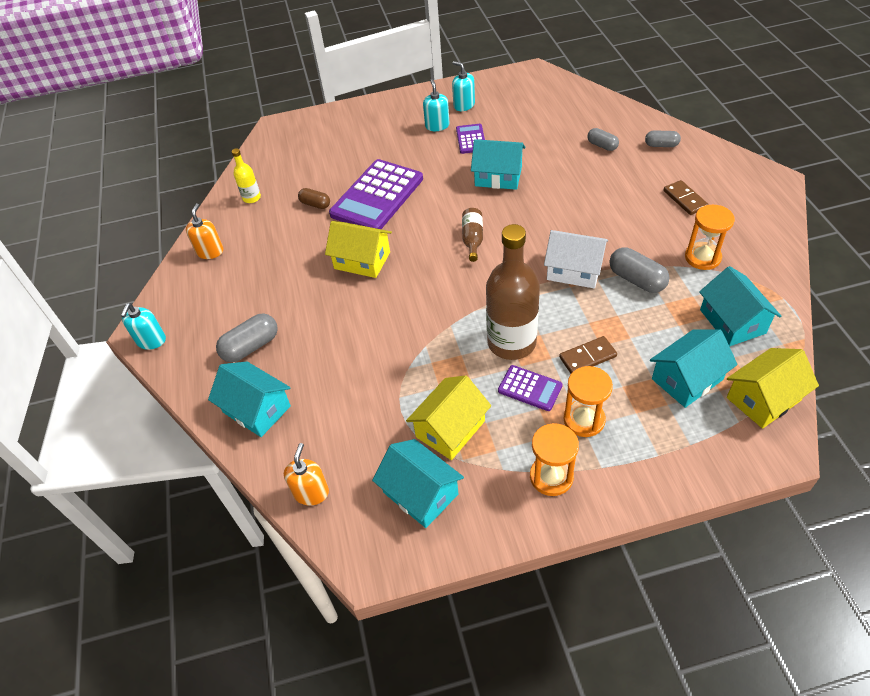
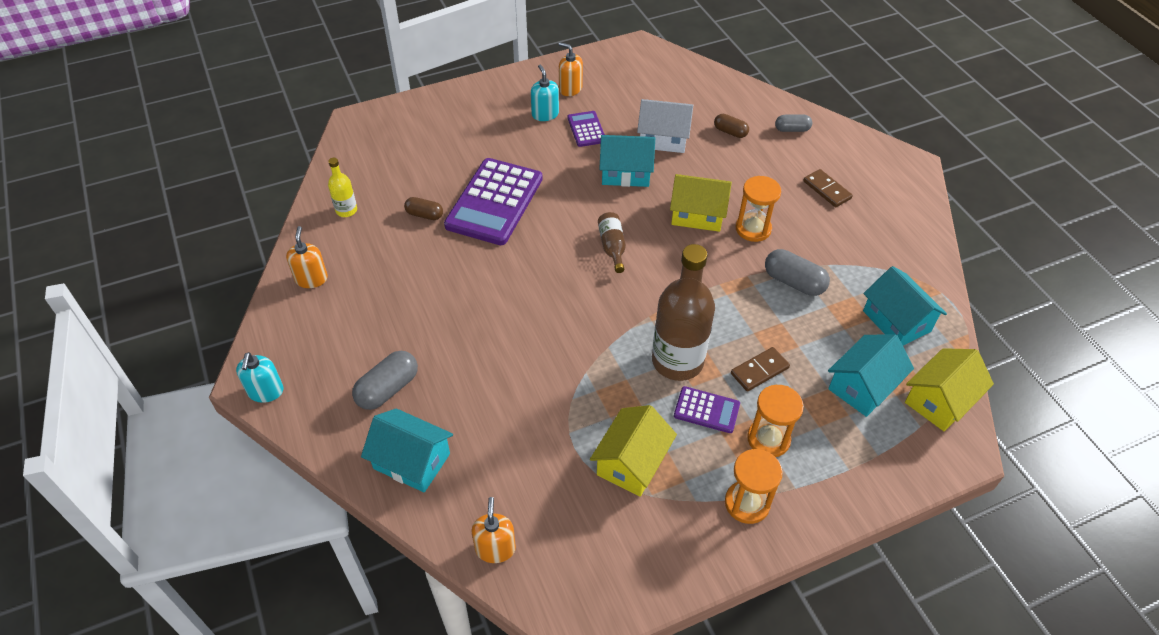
camera: 15 degrees left, 0 degrees up
yellow house [325,221,392,278] -> yellow house moved to [670,174,732,232]
turquoise house [372,439,464,528] -> none
turquoise soap dispenser [452,61,475,111] -> orange soap dispenser [559,42,583,96]
white house [544,230,608,288] -> white house moved to [637,99,693,153]
grey capsule [587,128,619,151] -> brown capsule [714,114,749,138]
orange hourglass [685,205,735,270] -> orange hourglass moved to [736,176,781,242]

